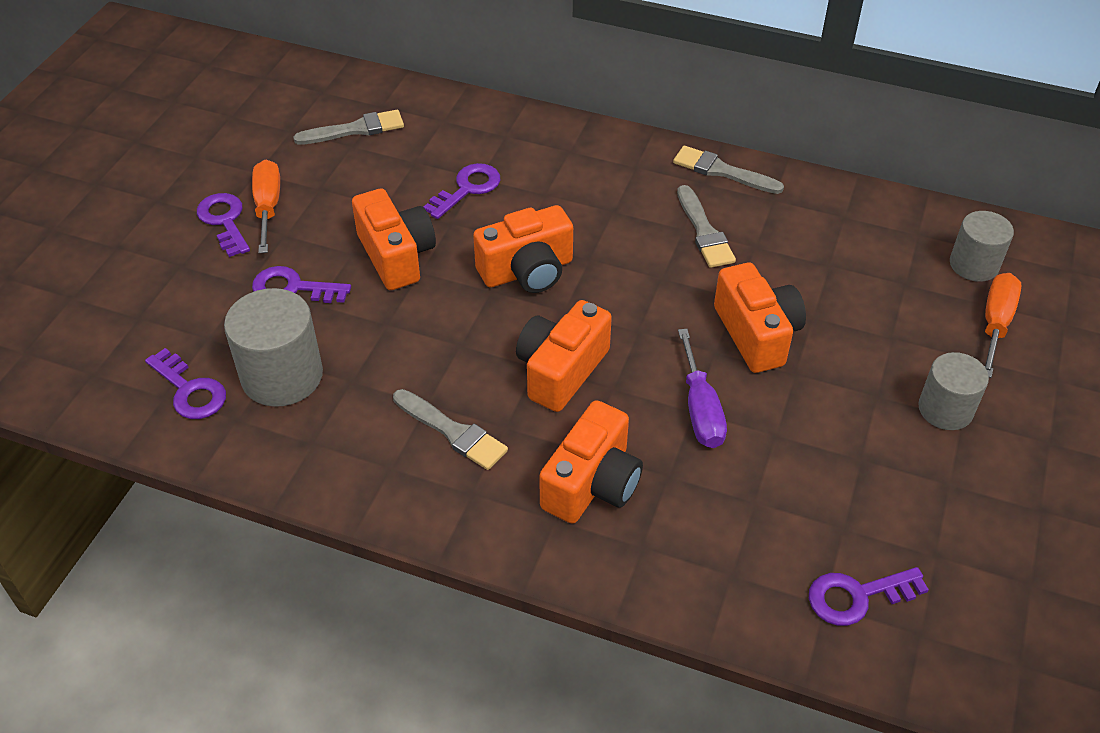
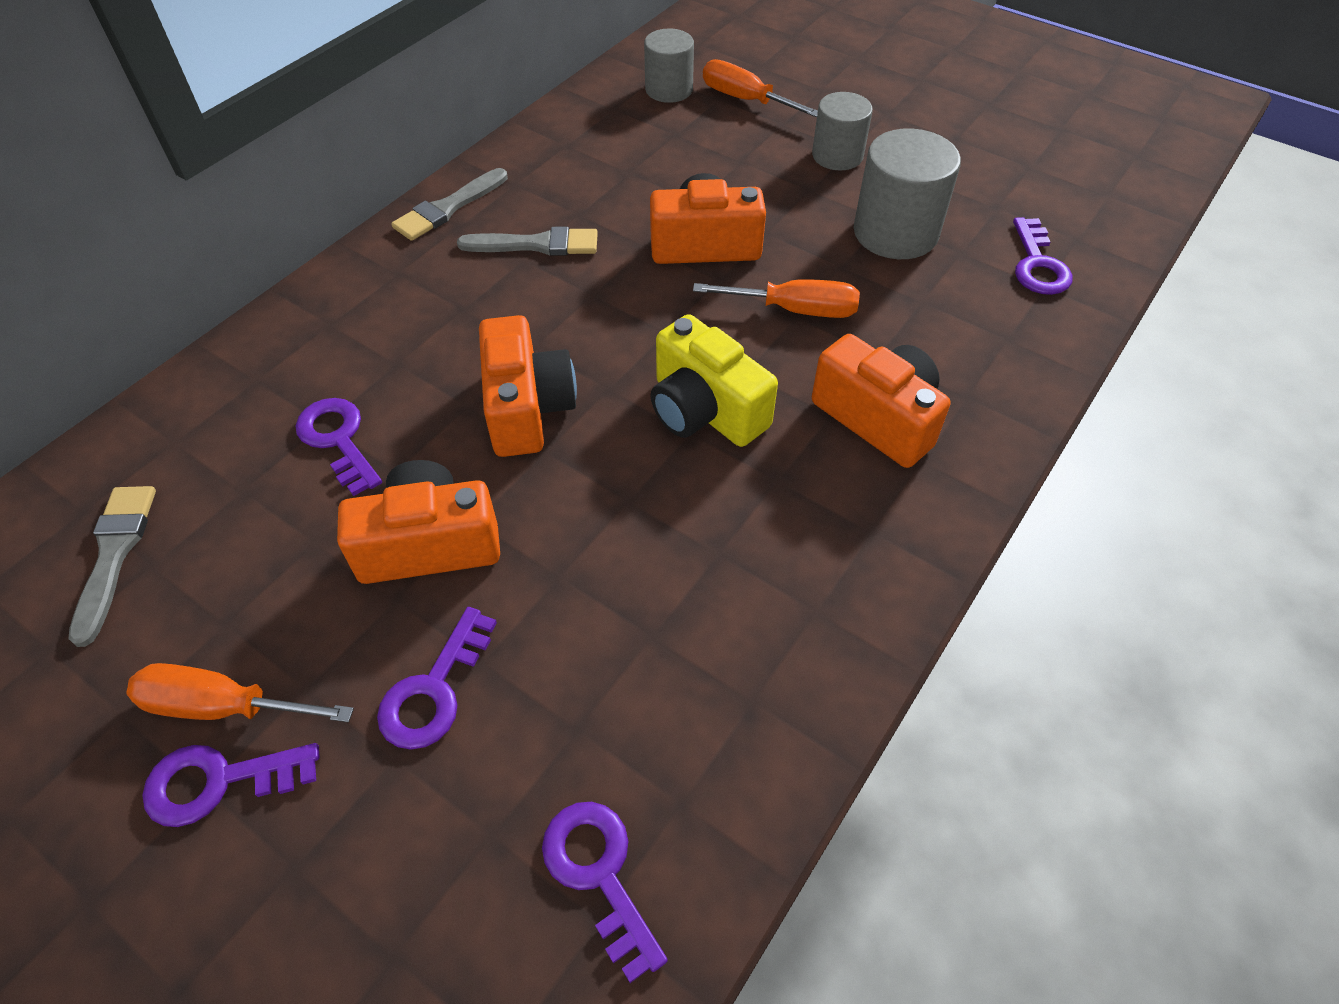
camera: 75 degrees left, 5 degrees up
purple key [145,348,226,419] -> purple key turned 90 degrees counterclockwise [542,802,668,983]
grey cylinder [224,288,323,407] -> grey cylinder moved to [854,129,961,259]
grey brush [393,389,508,470] -> none
orange camera [516,300,612,412] -> yellow camera [651,314,778,447]
purple screwdriver [678,329,727,448] -> orange screwdriver [693,279,860,318]

